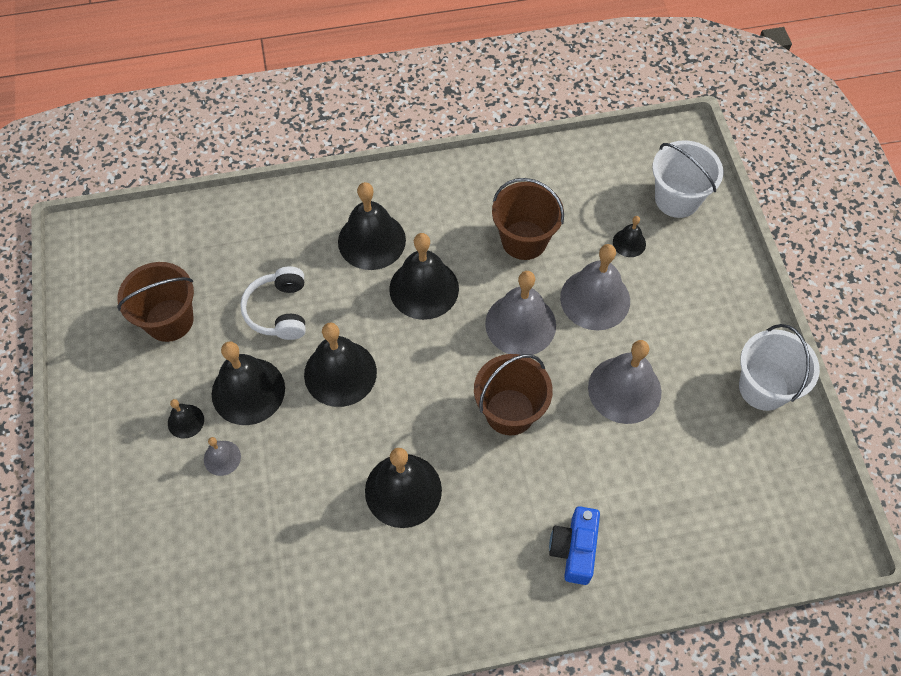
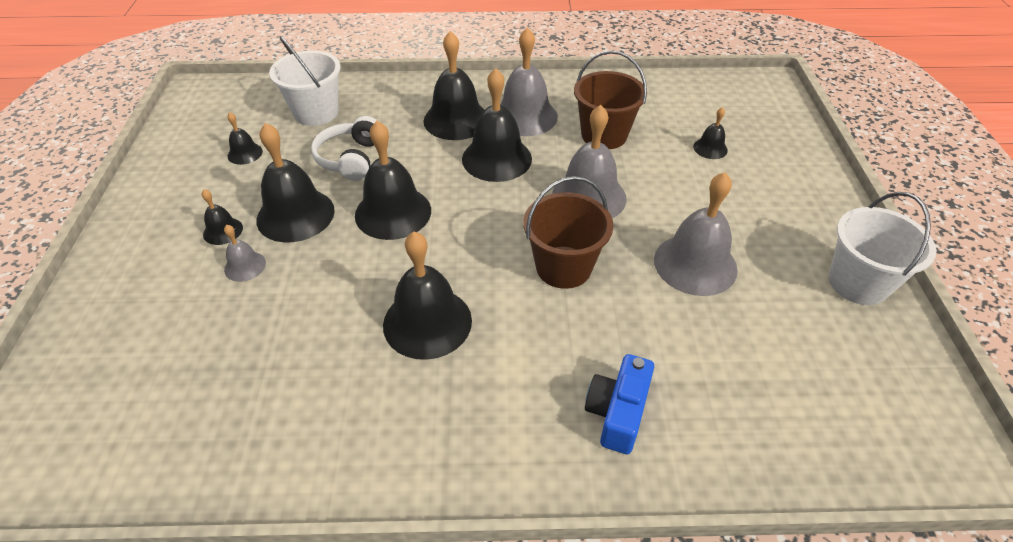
camera: 10 degrees right, 15 degrees down
brown bucket [117,262,194,342] -> black bell [227,112,263,165]
grey bell [560,244,630,331] -> grey bell moved to [500,27,558,136]
white bucket [652,140,723,218] -> white bucket moved to [269,36,341,126]

